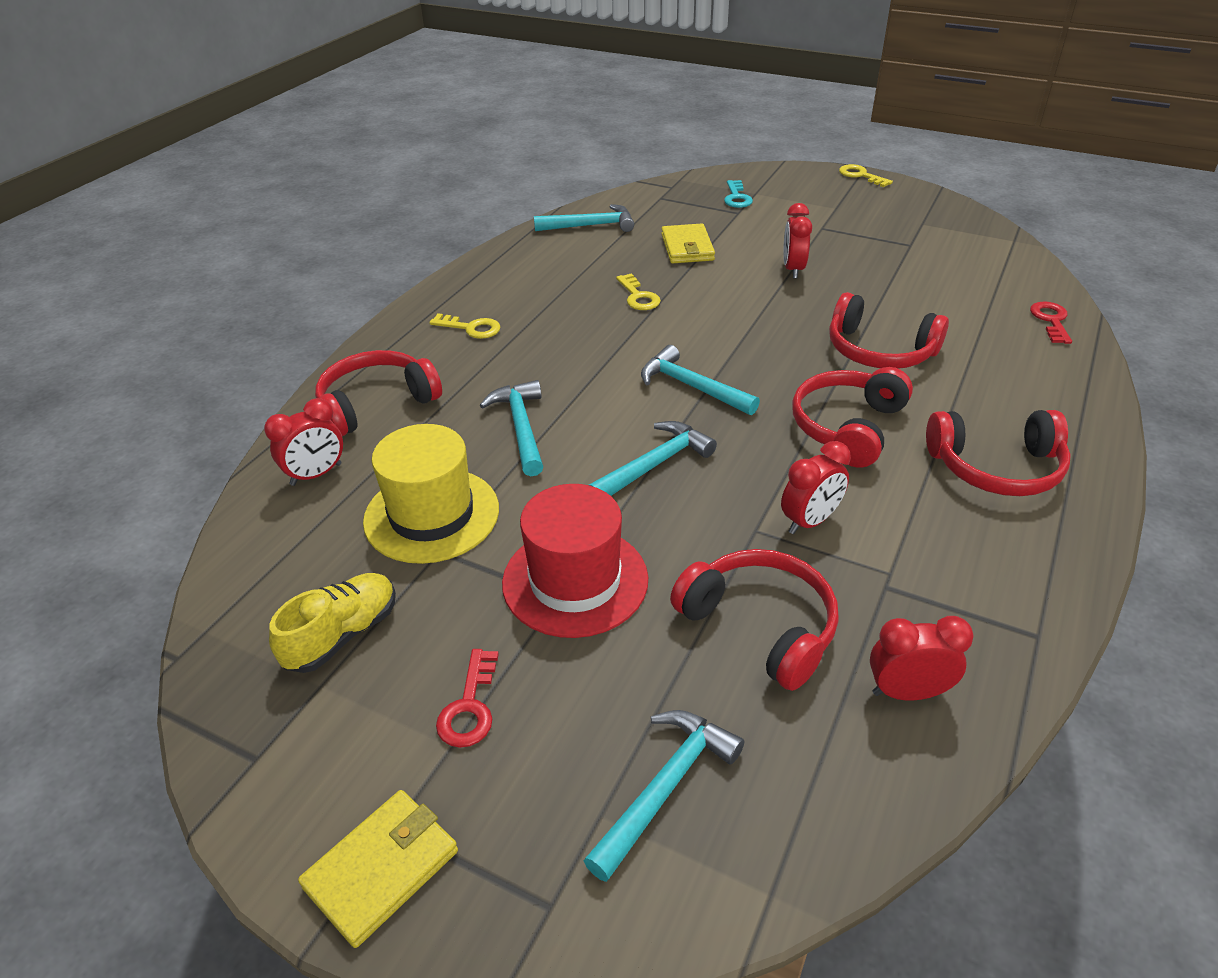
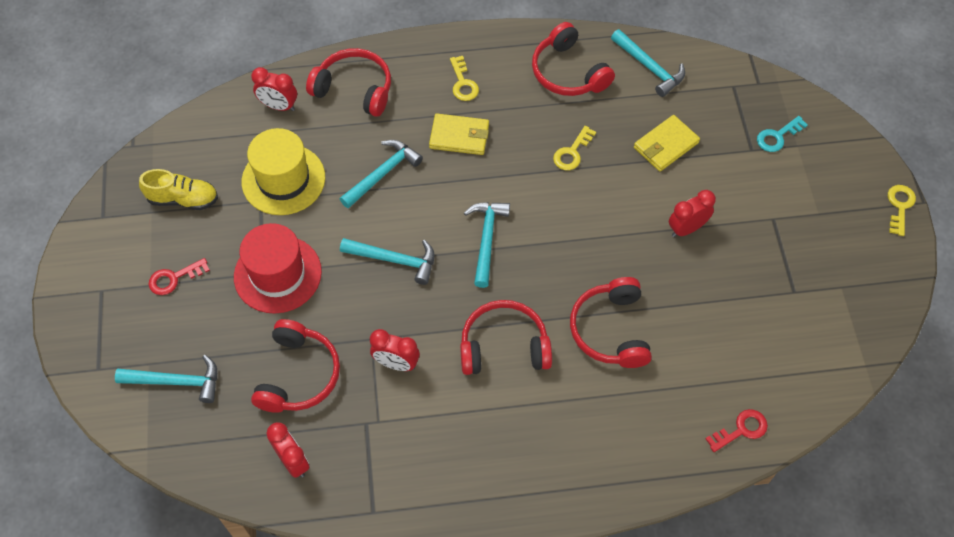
camera: 55 degrees right, 20 degrees up
yellow wallet [298,790,458,948] -> yellow wallet moved to [429,114,489,155]
red headphones [926,410,1071,496] -> red headphones moved to [532,22,615,96]

